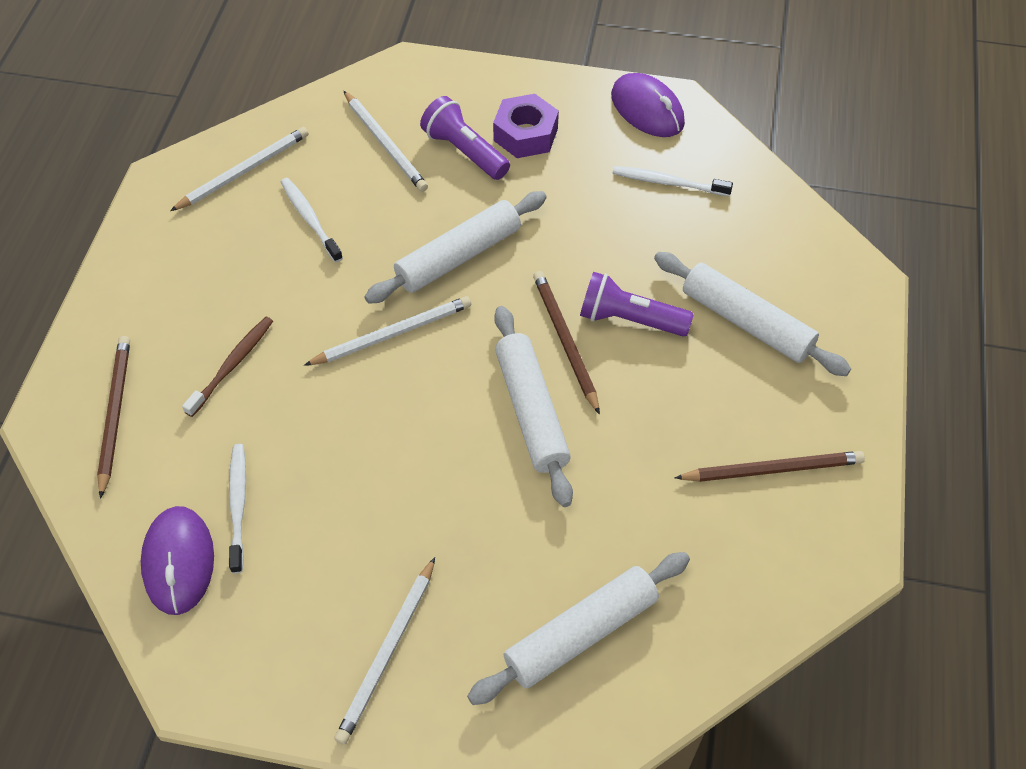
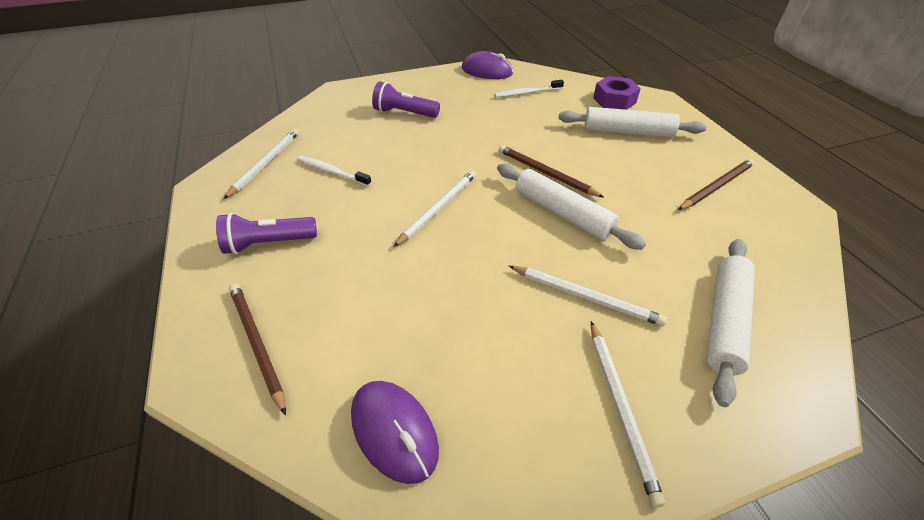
camera: 30 degrees left, 10 degrees down
brown toothbrush [182,317,273,417] -> none
white toothbrush [229,444,246,574] -> none
white pencil [344,91,428,192] -> white pencil moved to [509,266,667,326]
white rolling pin [364,191,547,304] -> none
purple nut [493,94,559,158] -> purple nut moved to [593,76,641,110]
purple flashlight [580,272,694,336] -> purple flashlight moved to [216,213,317,254]

